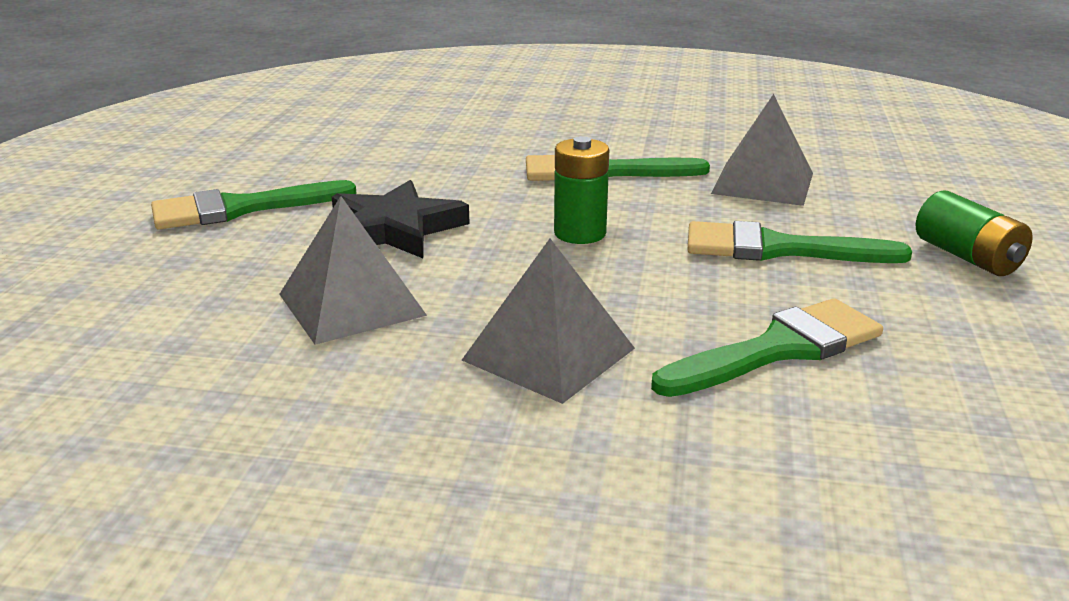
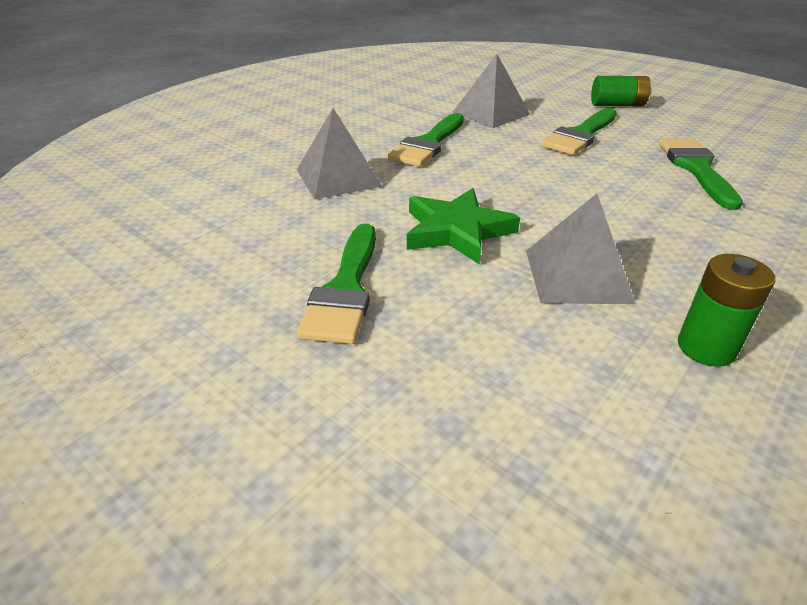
camera: 60 degrees left, 10 degrees up
black star [332,180,470,258] -> green star [407,188,520,265]
grey pyramid [462,239,635,404] -> grey pyramid moved to [297,108,383,199]
green battery [554,136,609,244] -> green battery moved to [678,254,775,367]

